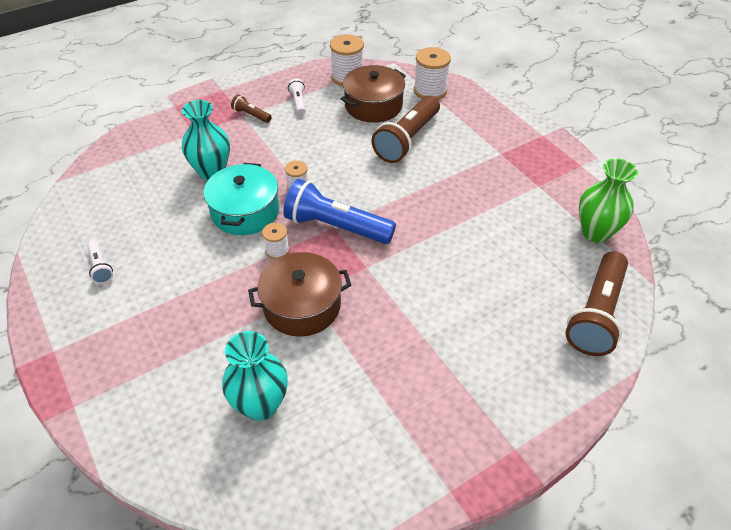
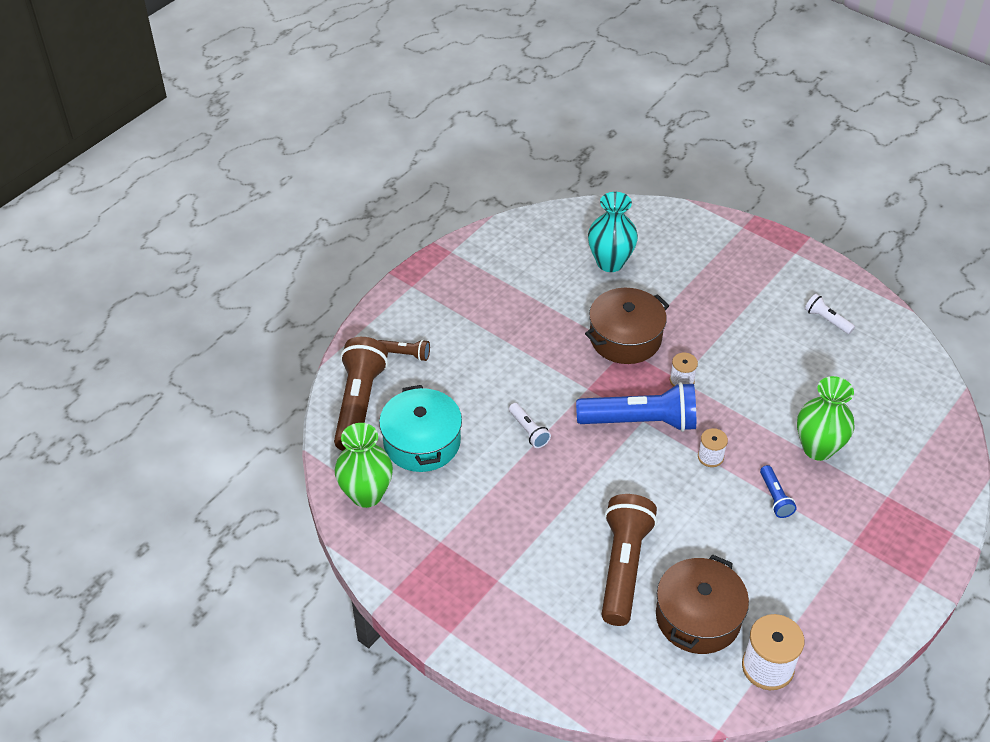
camera: 160 degrees right, 0 degrees up
turquoise vase [182,100,230,180] -> green vase [797,376,854,461]
turquoise pot [204,163,279,235] -> turquoise pot moved to [379,385,462,472]
brown flashlight [231,94,272,123] -> brown flashlight moved to [378,340,430,361]
white flashlight [288,78,306,115] -> white flashlight moved to [509,403,551,448]
white spool [414,47,451,99] -> none
none -> blue flashlight [760,465,797,518]

